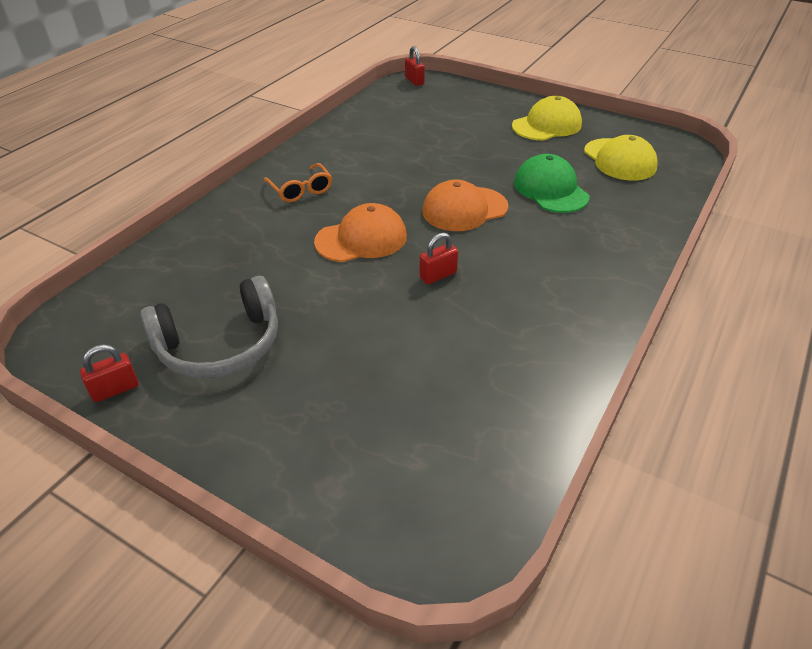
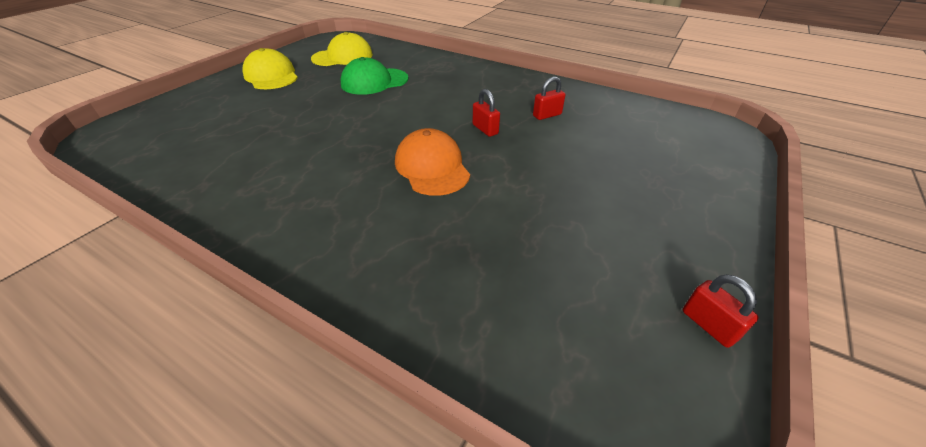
camera: 90 degrees left, 0 degrees up
grey headphones [140,276,278,378] -> none
orange glasses [264,163,332,202] -> none
red padlock [405,46,425,86] -> red padlock moved to [533,77,565,120]
orange cap [422,179,508,231] -> none

